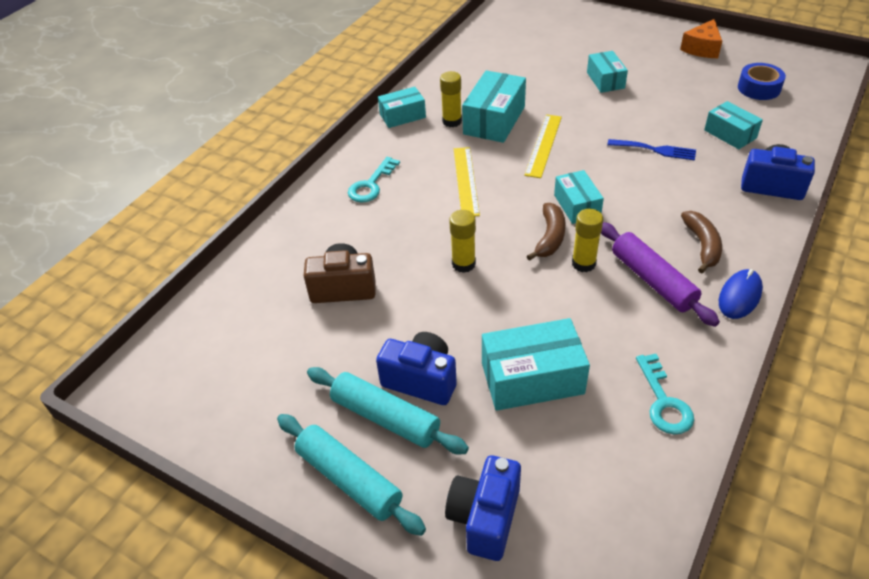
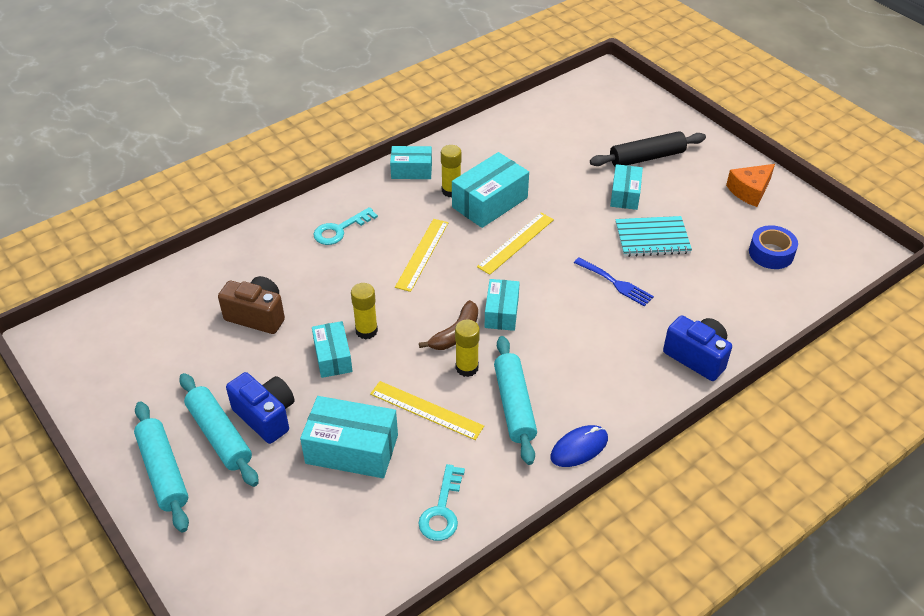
camera: 20 degrees right, 0 degrees up
blue camera [445,455,521,561] -> none
purple rolling pin [601,222,720,327] -> turquoise rolling pin [494,336,537,465]
brown banana [681,211,722,273] -> none
turquoise box [704,101,763,149] -> turquoise box moved to [312,321,353,378]
none -> yellow ruler [370,381,484,440]
none -> black rolling pin [590,131,706,166]
none -> turquoise notebook [615,216,692,257]

